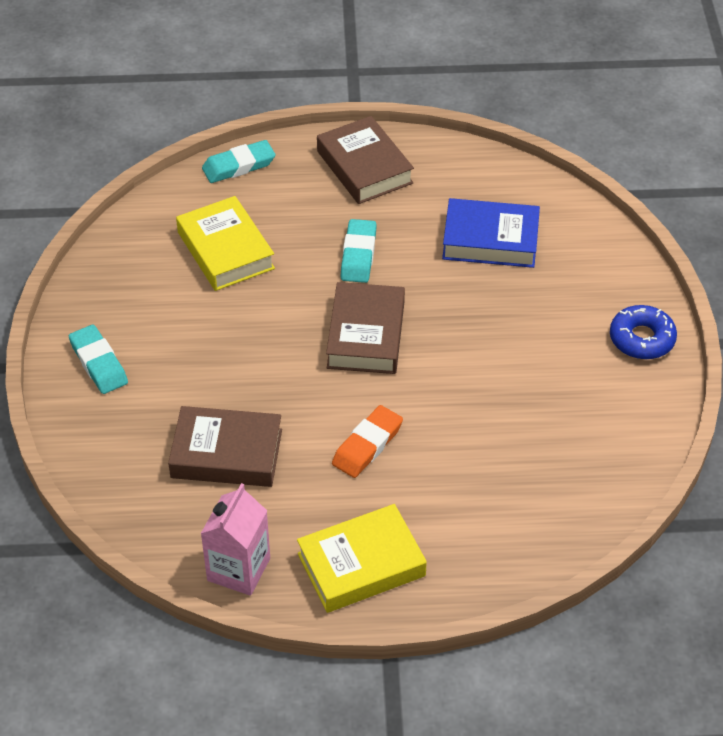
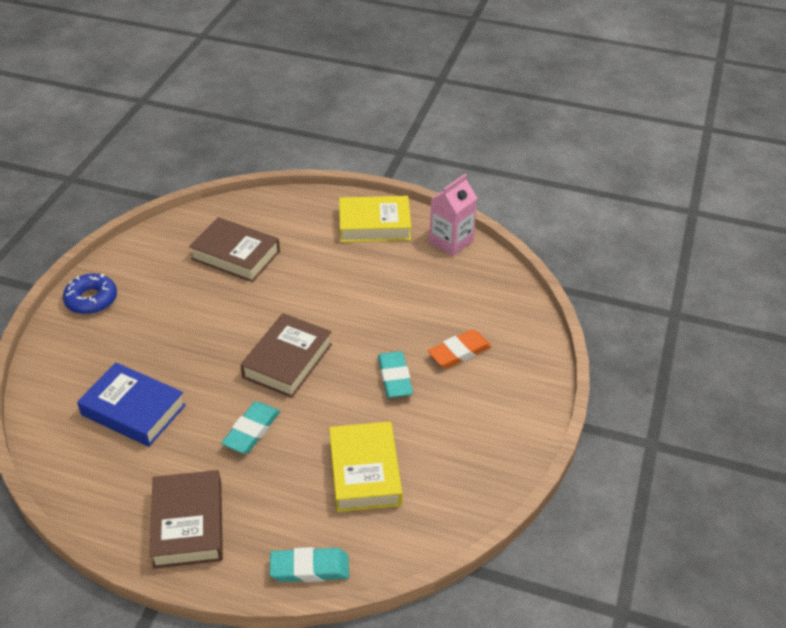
camera: 160 degrees left, 5 degrees down
turquoise eraser [69,325,128,394] -> turquoise eraser moved to [378,351,413,398]
brown book [168,406,282,487] -> brown book moved to [189,217,280,282]
orange eraser [332,405,403,478] -> orange eraser moved to [428,329,492,369]

